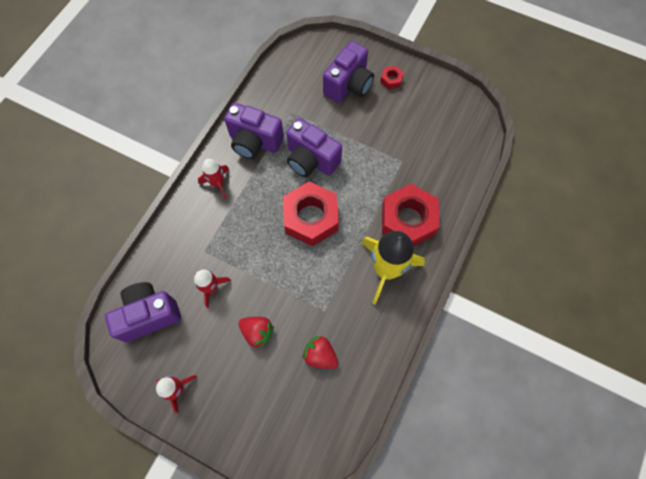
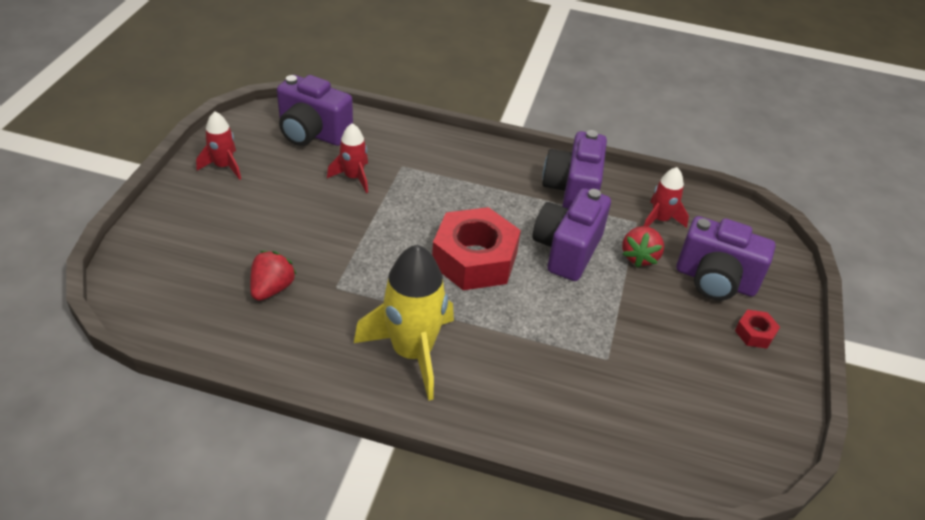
camera: 75 degrees right, 25 degrees down
purple camera [105,282,181,342] -> purple camera turned 150 degrees clockwise [277,75,353,146]
red rocket [198,159,229,199] -> red rocket moved to [644,167,689,228]
red strawberry [239,317,274,349] -> red strawberry moved to [622,226,664,268]
red nut [382,184,440,246] -> none

